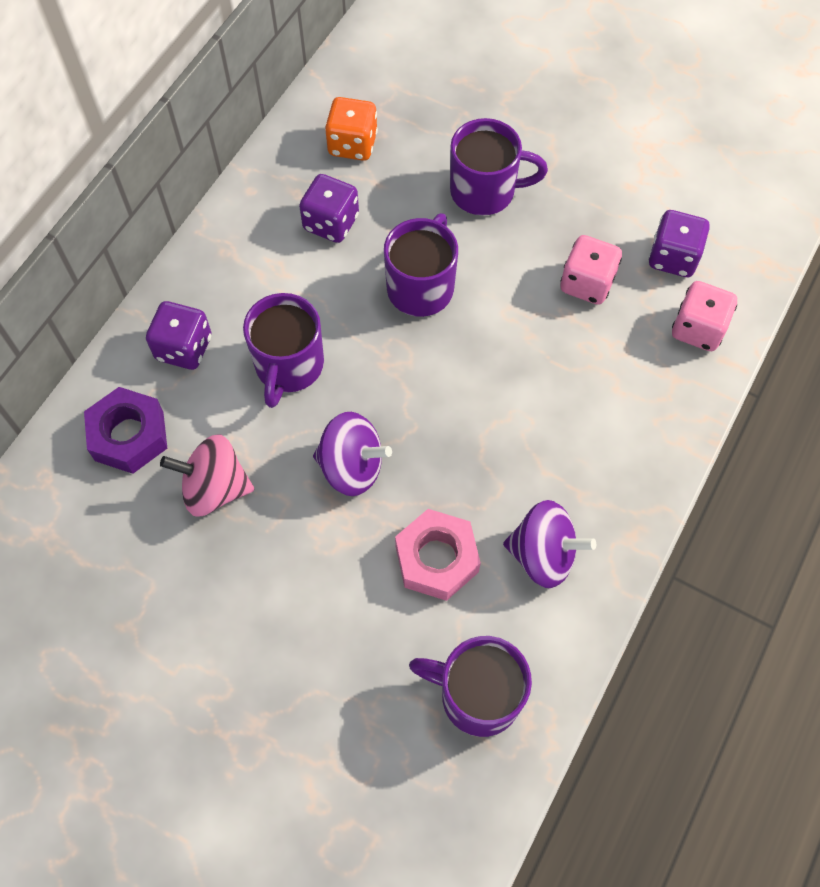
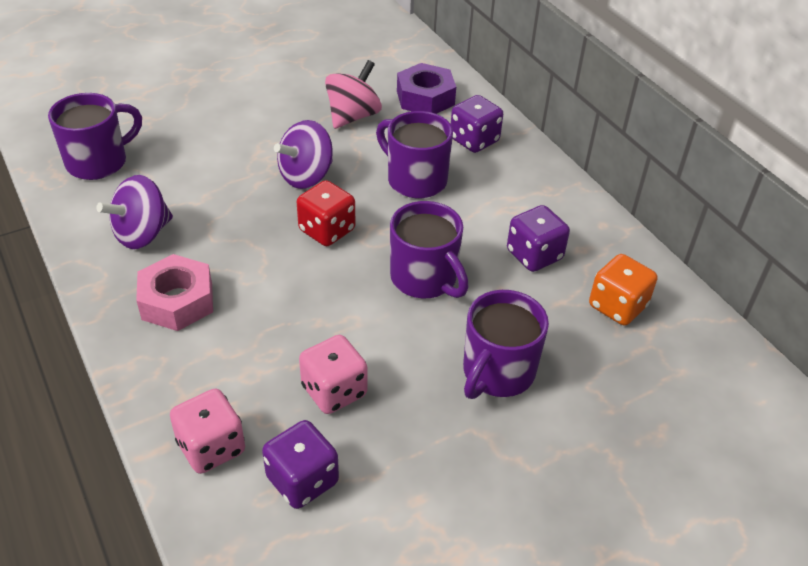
camera: 120 degrees right, 20 degrees down
pink nut [395,509,481,601] -> pink nut moved to [136,254,213,331]
none -> red dice [297,180,355,246]

